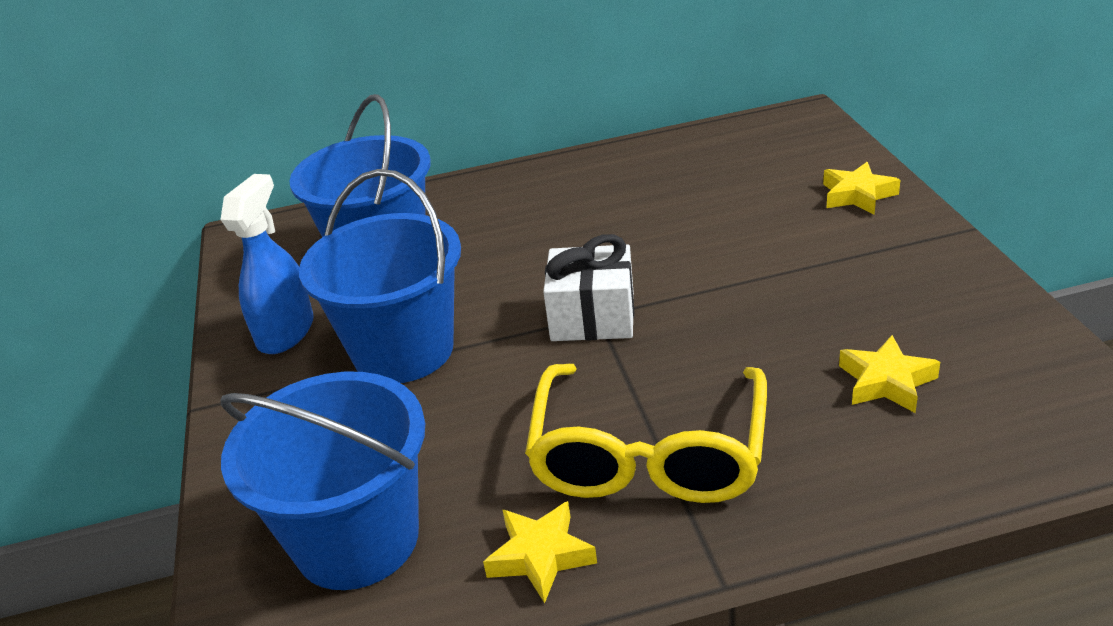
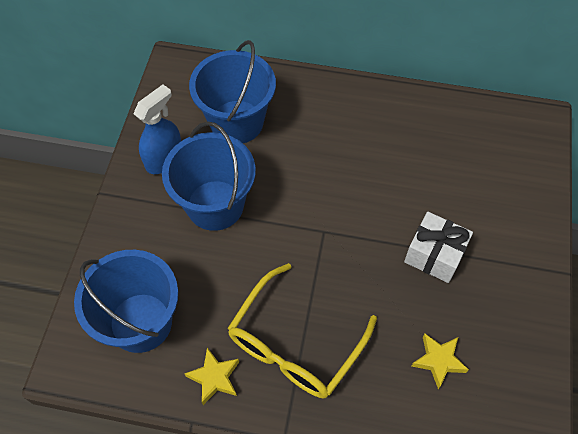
camera: 20 degrees right, 25 degrees up
white gift [543,234,634,341] -> white gift moved to [404,212,473,283]
yellow star [823,162,900,215] -> none

